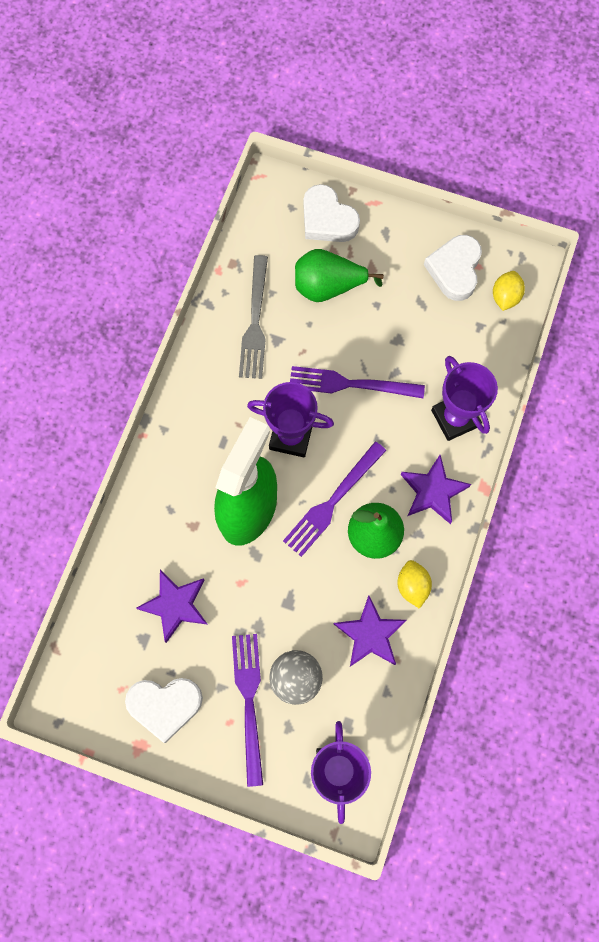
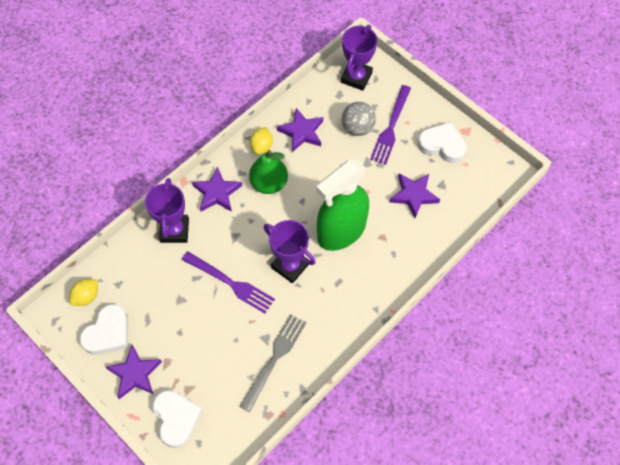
camera: 155 degrees left, 10 degrees down
purple fork [283,442,386,557] -> none
green pear [295,249,384,302] -> none
none -> purple star [106,345,162,399]

